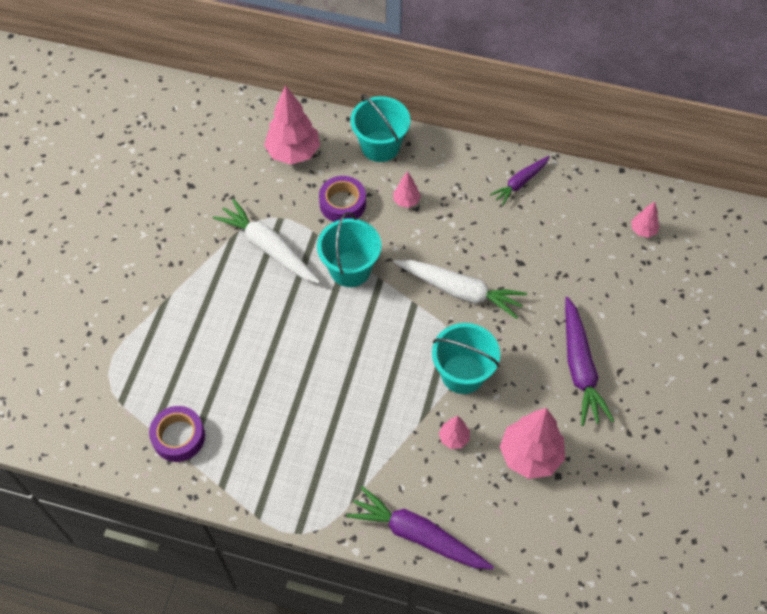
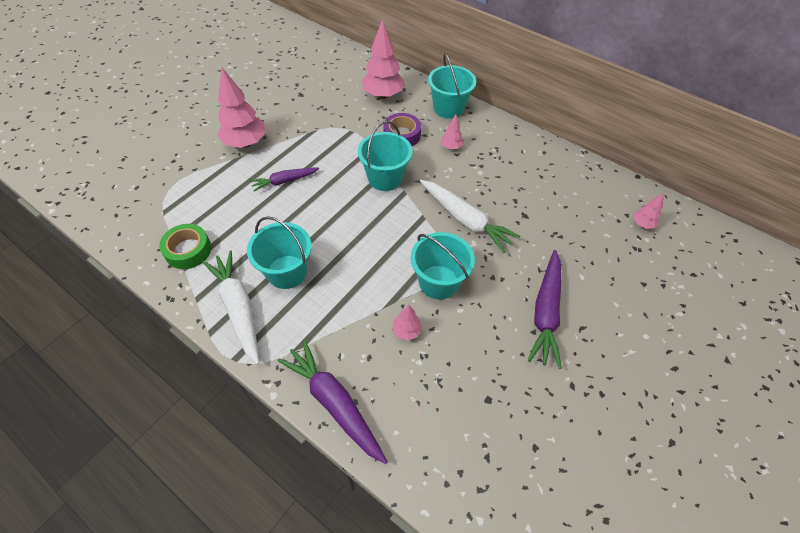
camera: 20 degrees right, 5 degrees down
purple tape [149,406,205,462] -> green tape [159,224,211,269]
white carrot [213,199,320,284] -> white carrot moved to [202,250,259,365]
purple carrot [490,156,550,205] -> purple carrot moved to [250,168,319,192]
pink tree [500,408,565,479] -> pink tree moved to [217,67,266,148]
none -> turquoise bucket [247,216,312,289]

